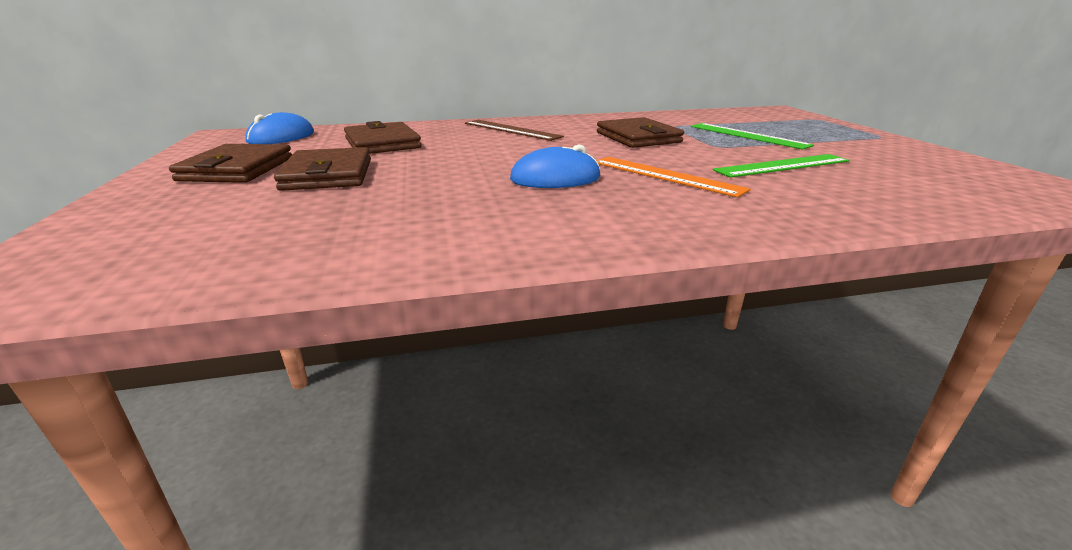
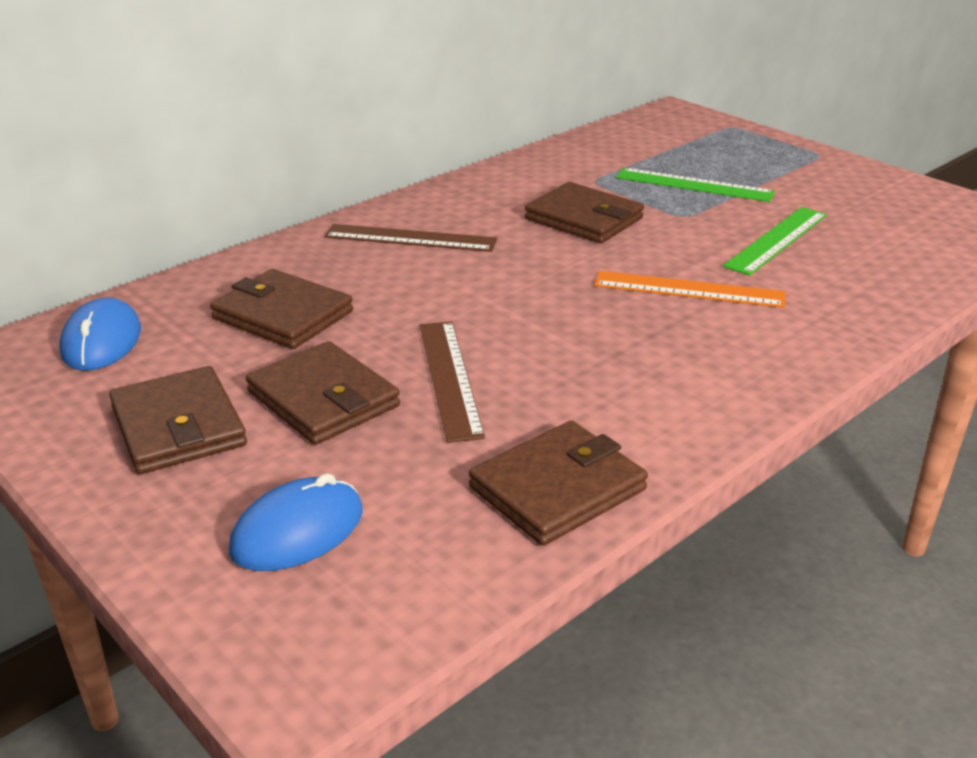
camera: 30 degrees left, 5 degrees up
blue mouse [510,145,601,188] -> blue mouse moved to [229,473,363,571]
none -> brown ruler [420,321,485,443]
none -> brown wallet [469,421,648,546]

